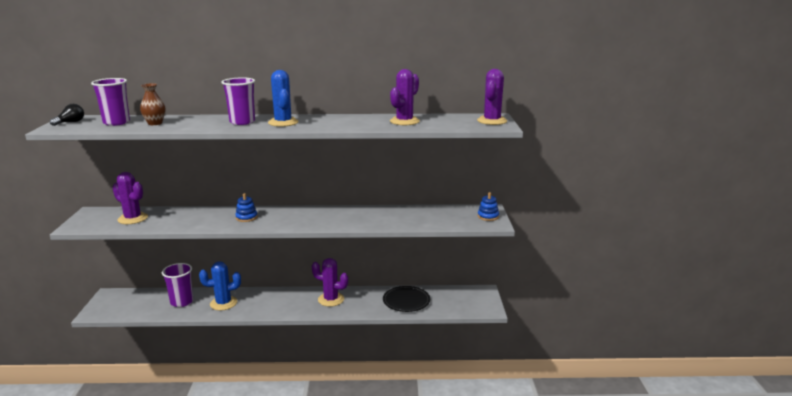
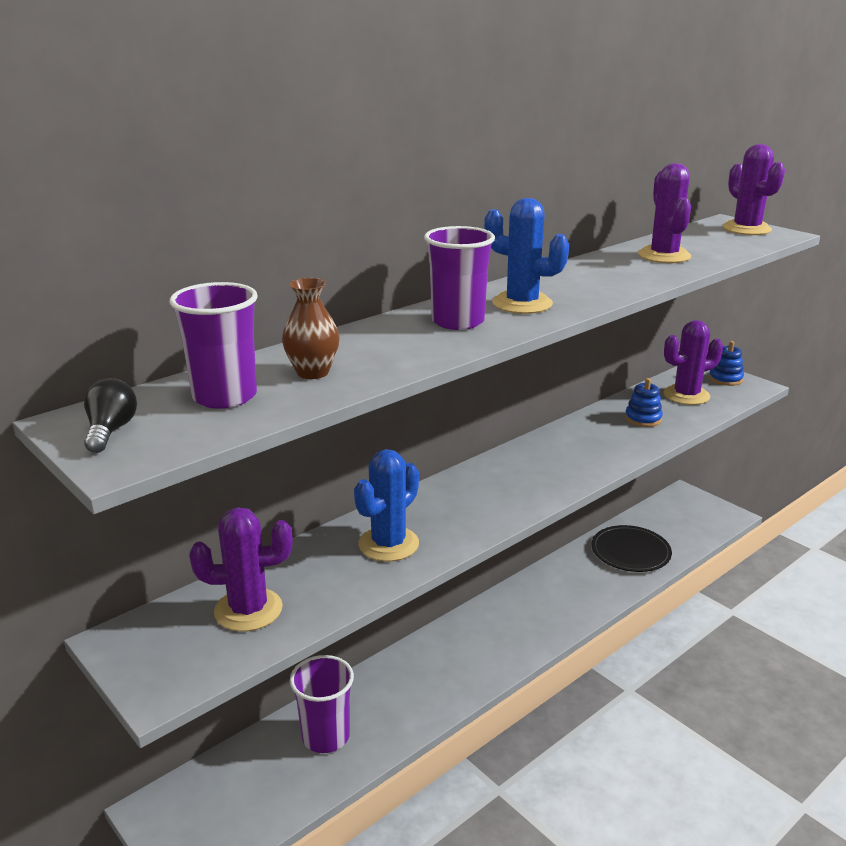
camera: 40 degrees left, 5 degrees up
blue cactus [199,261,241,310] -> blue cactus moved to [354,449,419,562]
blue stacking toy [235,193,258,222] -> blue stacking toy moved to [625,378,663,427]
purple cactus [312,258,348,307] -> purple cactus moved to [664,320,723,405]

